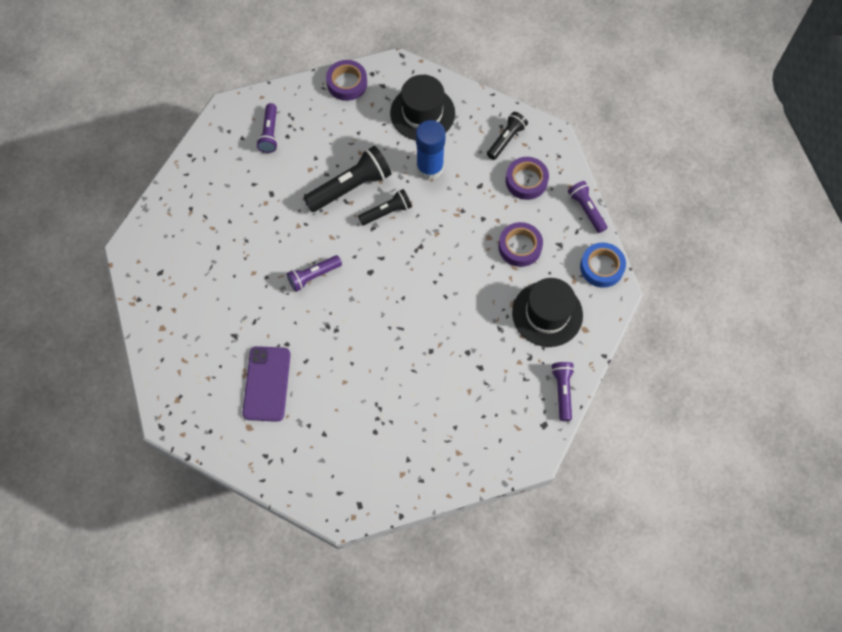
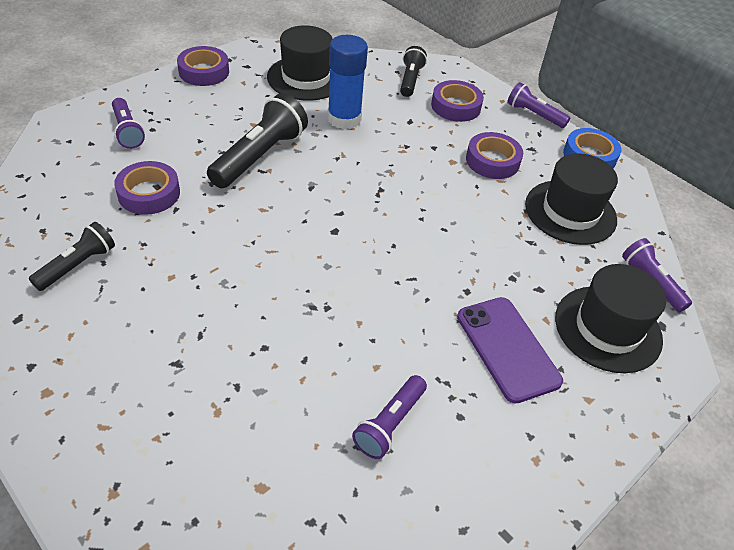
camera: 30 degrees left, 20 degrees down
purple phone [243,346,291,422] -> purple phone moved to [457,297,563,404]
purple flashlight [287,255,342,292] -> purple flashlight moved to [352,375,427,459]
black flashlight [358,189,412,225] -> black flashlight moved to [29,222,115,291]
none -> purple tape [114,161,180,215]
none -> black hat [555,264,666,373]

